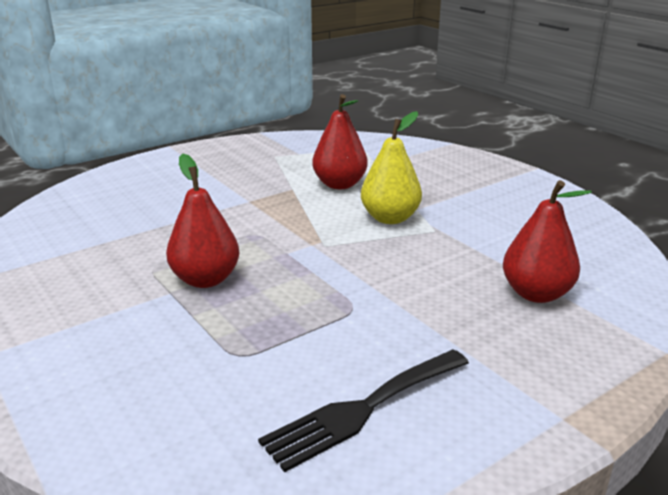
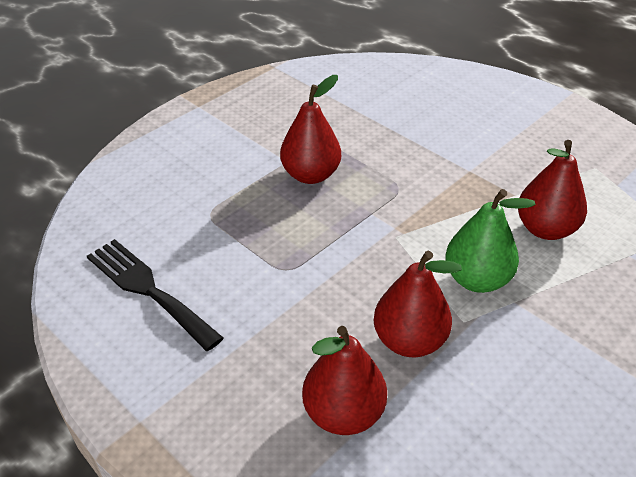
camera: 80 degrees right, 15 degrees up
yellow pear [361,111,422,224] -> green pear [446,189,536,293]
none -> red pear [374,251,462,357]

